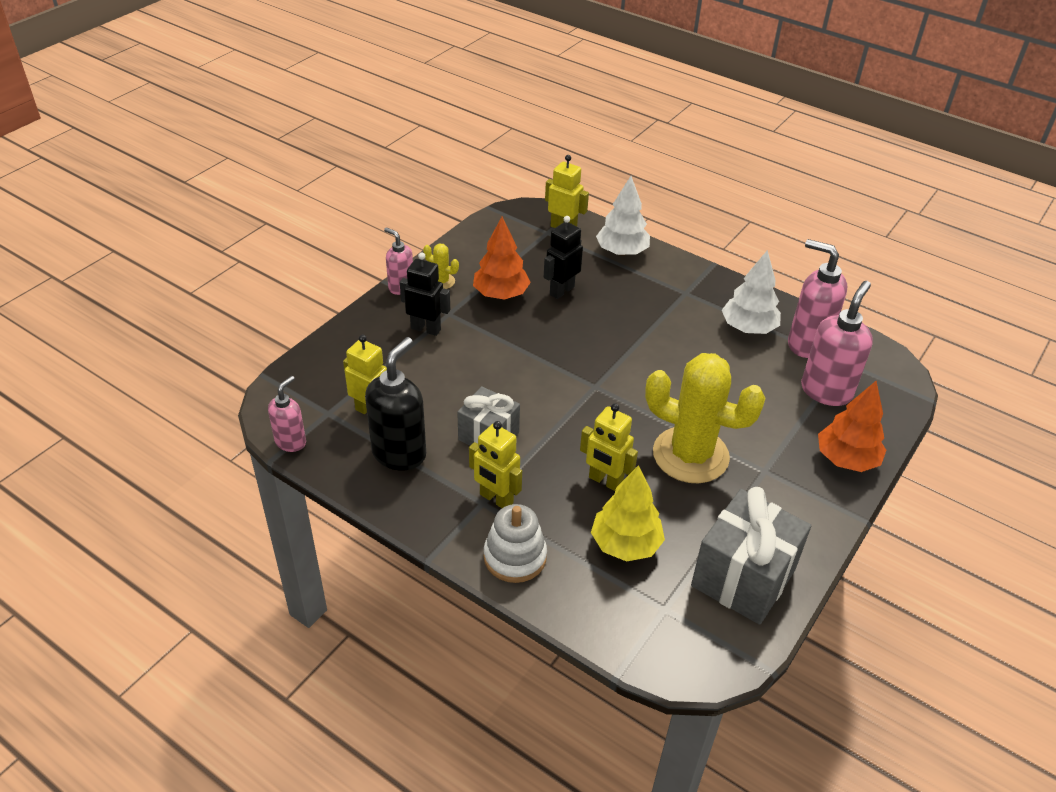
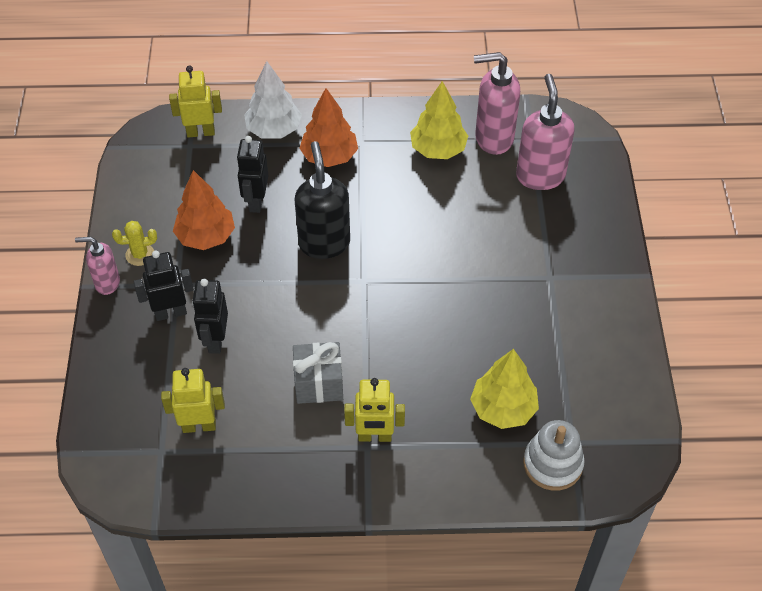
camera: 35 degrees left, 10 degrees up
pink soap dispenser [268,376,306,452] -> none
black soap dispenser [365,337,426,470] -> black soap dispenser moved to [295,141,350,259]
white stacking toy [484,504,547,583] -> white stacking toy moved to [523,420,585,491]
yellow robot [580,404,638,491] -> none
yellow cactus [645,353,765,483] -> none
grey gift [691,487,811,625] -> none
white tree [722,250,781,334] -> yellow tree [410,81,468,159]
orange tree [818,381,886,472] -> orange tree moved to [299,88,358,167]
none -> black robot [192,279,228,354]

